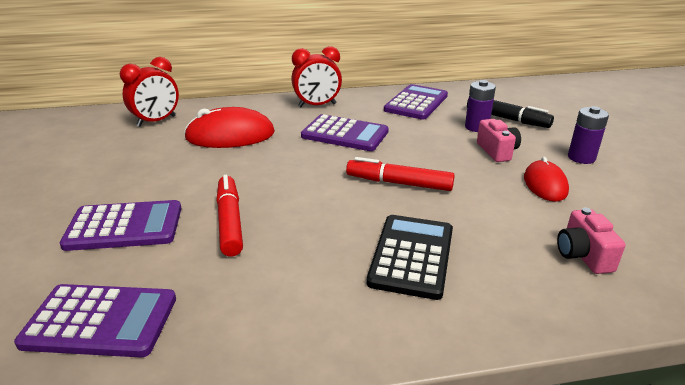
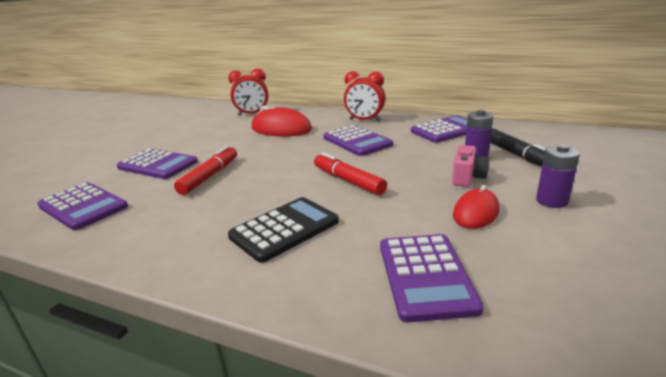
camera: 35 degrees right, 5 degrees down
pink camera [557,208,626,274] -> purple calculator [380,234,484,322]

